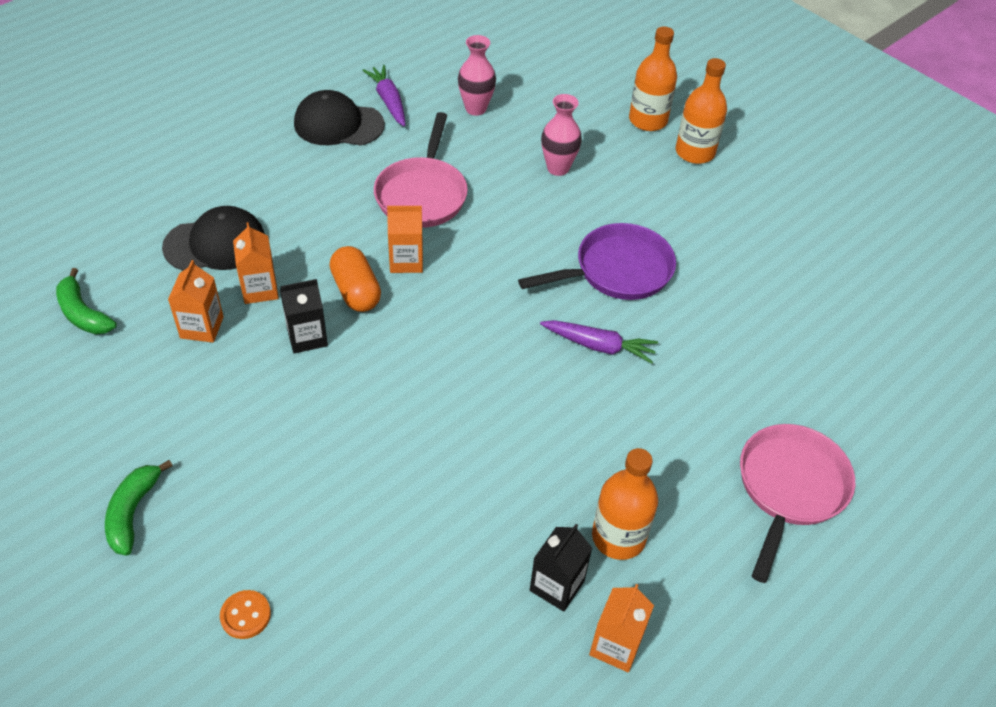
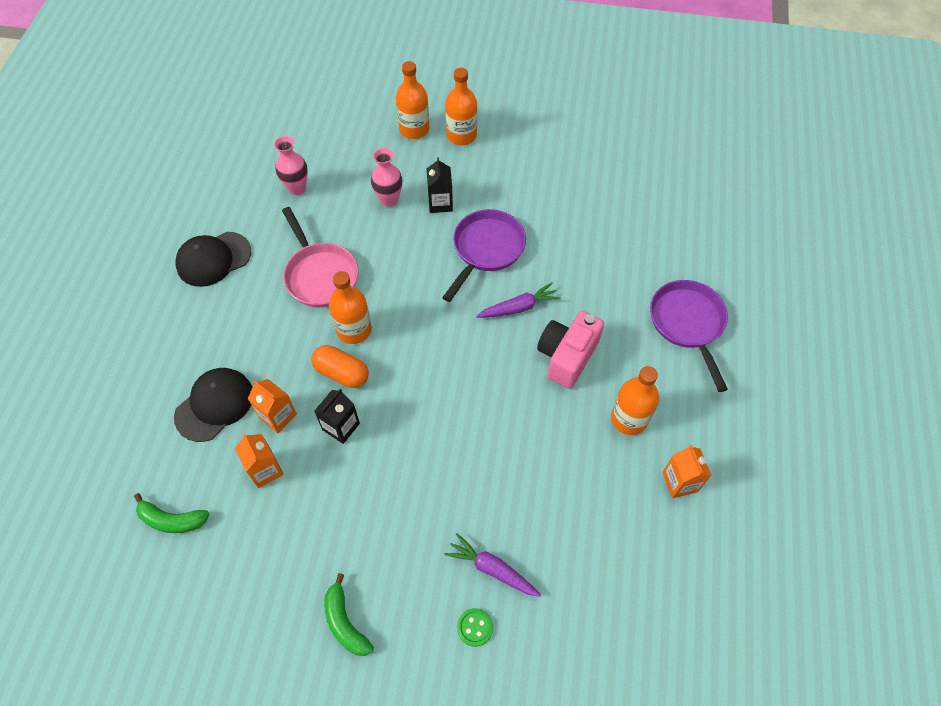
camera: 35 degrees left, 10 degrees up
orange button [220,590,271,639] -> green button [457,608,493,647]
purple carrot [362,65,405,126] -> purple carrot moved to [445,533,541,597]
orange carton [387,206,423,273] -> orange bottle [329,271,372,344]
black carton [530,524,592,612] -> black carton moved to [427,157,453,213]
pink pan [740,424,855,583] -> purple pan [650,280,728,392]
none -> pink camera [537,311,604,389]

